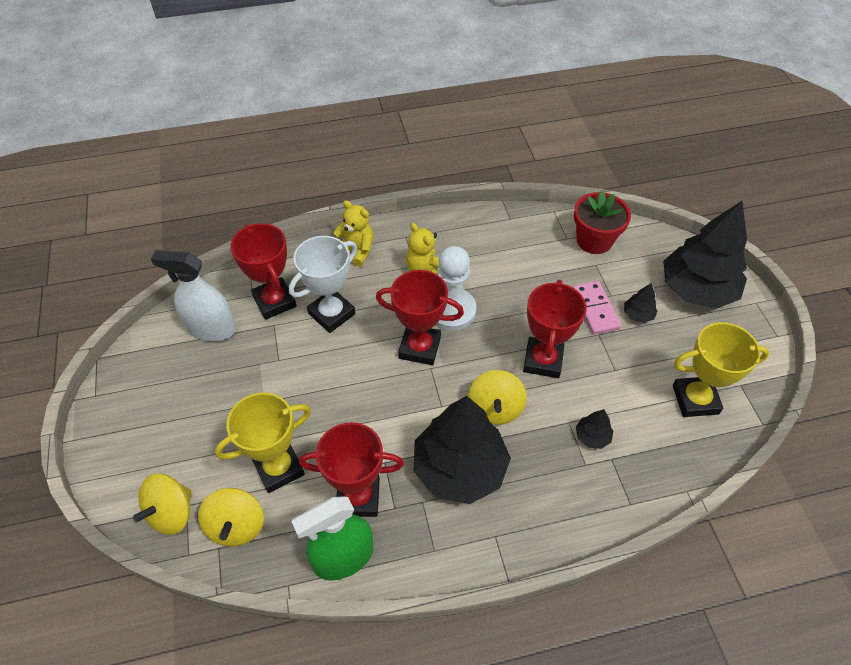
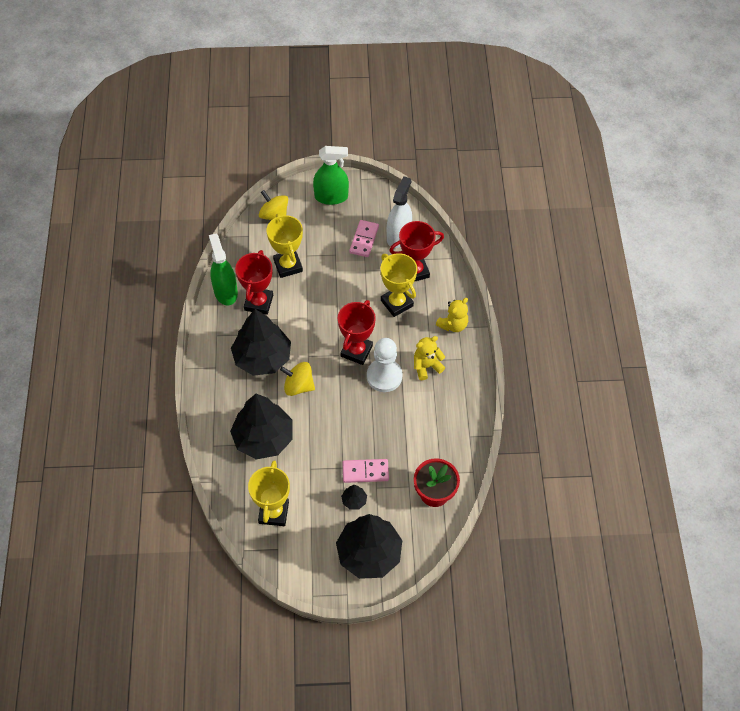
camera: 100 degrees right, 5 degrees up
yellow spinning top [198,488,264,547] -> none
white trophy [289,236,357,333] -> yellow trophy [381,253,417,317]
red trophy [523,280,587,378] -> none
black tree [576,409,613,449] -> black tree [230,394,293,459], size x2.49
none -> green spray bottle [313,146,349,205]
none -> pink domino [349,220,379,257]

